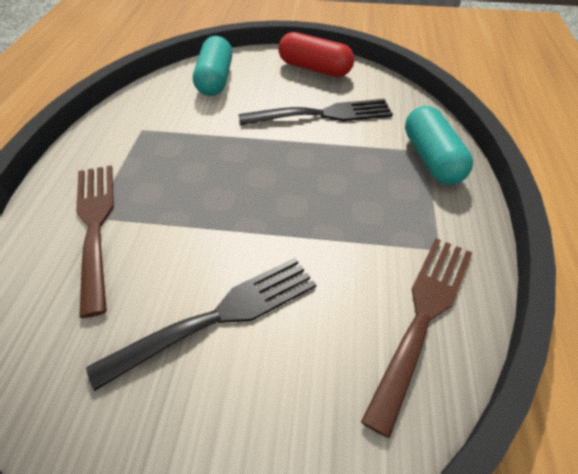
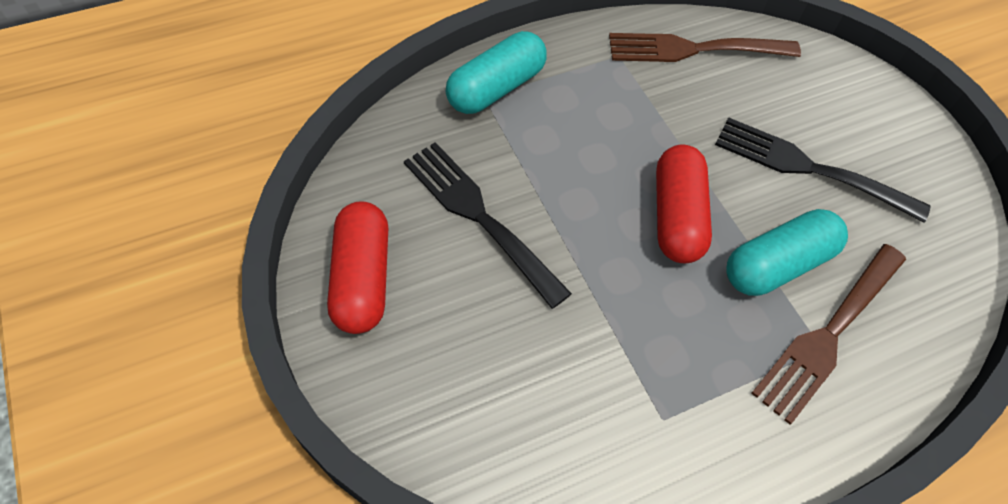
camera: 125 degrees left, 10 degrees up
turquoise capsule [193,36,232,96] -> turquoise capsule moved to [726,209,848,296]
none -> red capsule [656,145,712,263]

